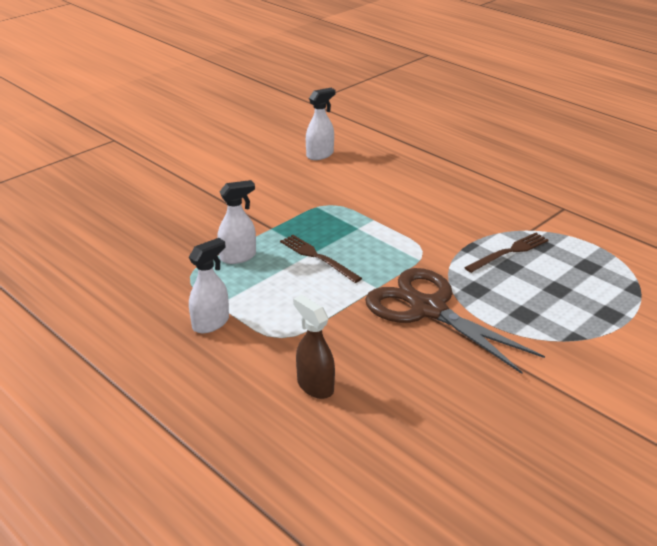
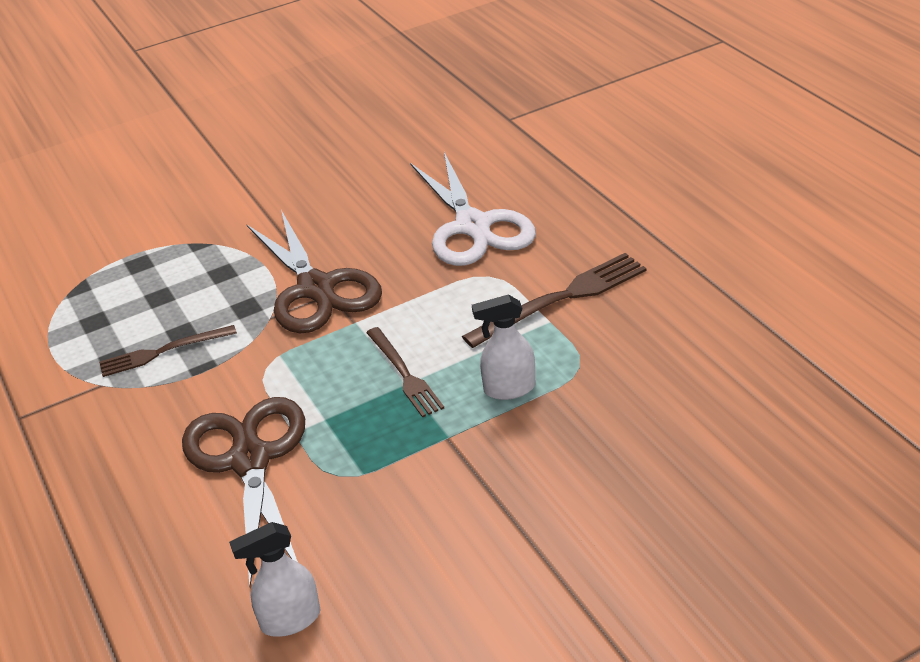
camera: 160 degrees left, 5 degrees up
white spray bottle [189,238,229,333] -> brown fork [462,253,646,348]
brown spray bottle [293,295,335,399] -> white scissors [410,152,536,266]
none -> brown scissors [182,397,305,587]

